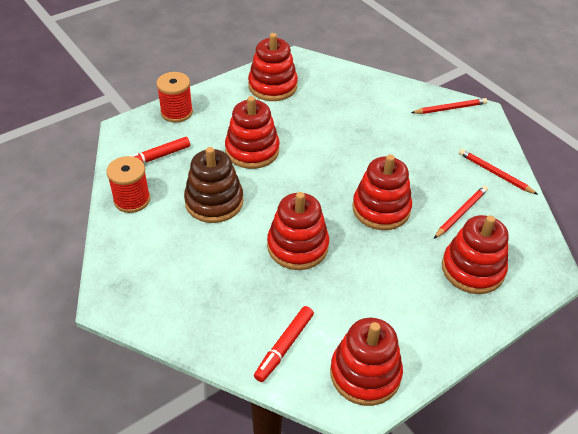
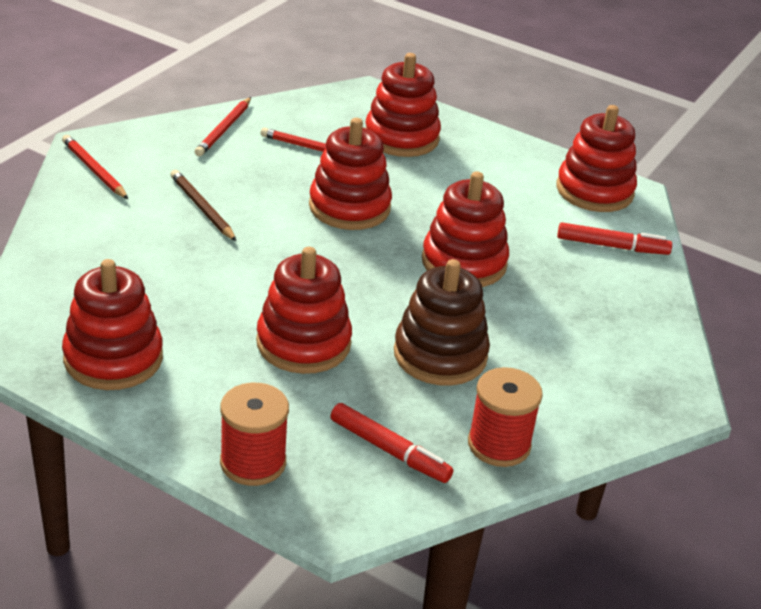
camera: 115 degrees left, 10 degrees down
none -> brown pencil [170,170,236,241]

